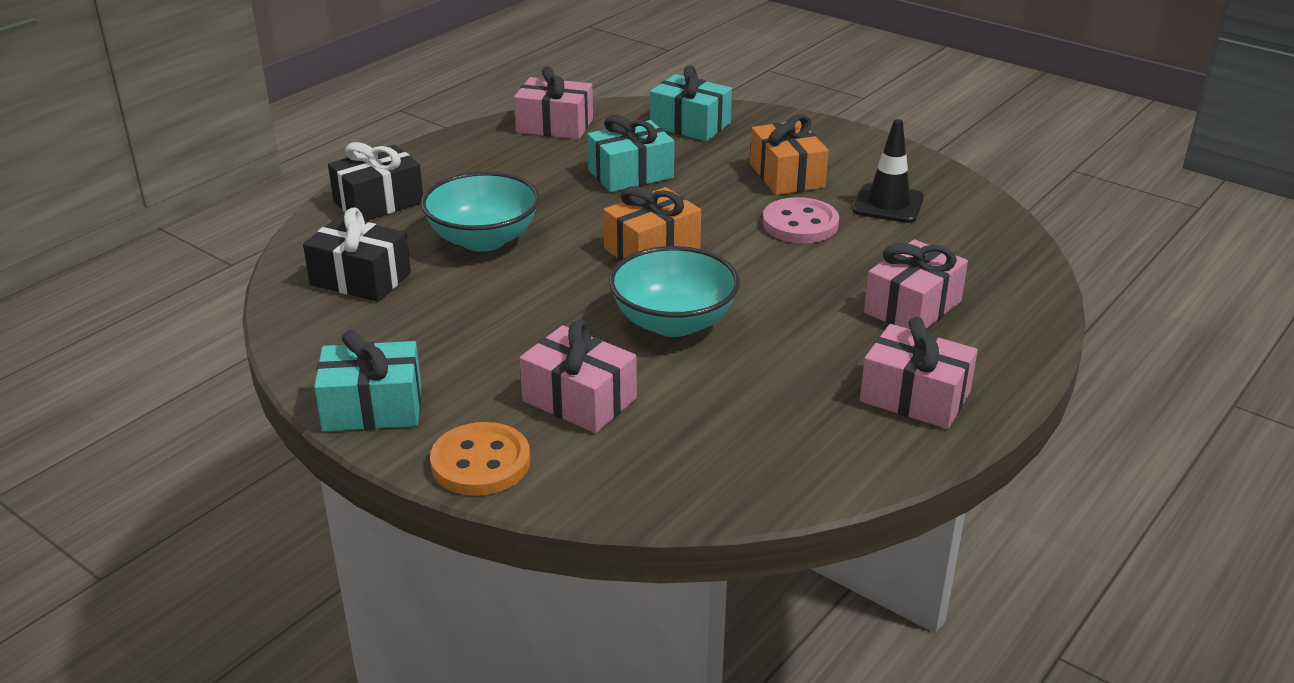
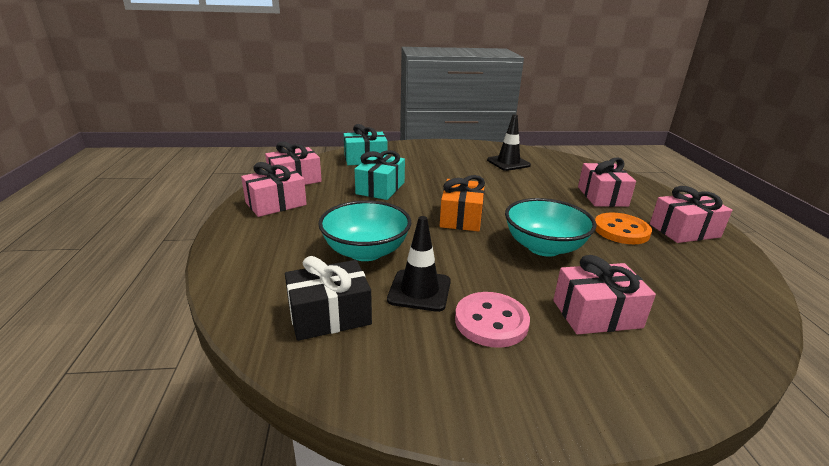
camera: 45 degrees left, 5 degrees down
turquoise gift [314,330,421,432] -> none
black gift [328,142,423,221] -> none
orange button [430,422,530,496] -> orange button moved to [595,212,652,244]
orange gift [750,114,828,195] -> none
pink button [763,197,839,243] -> pink button moved to [455,292,530,348]
none -> pink gift [241,162,307,217]
none -> black traffic cone [387,216,451,312]

